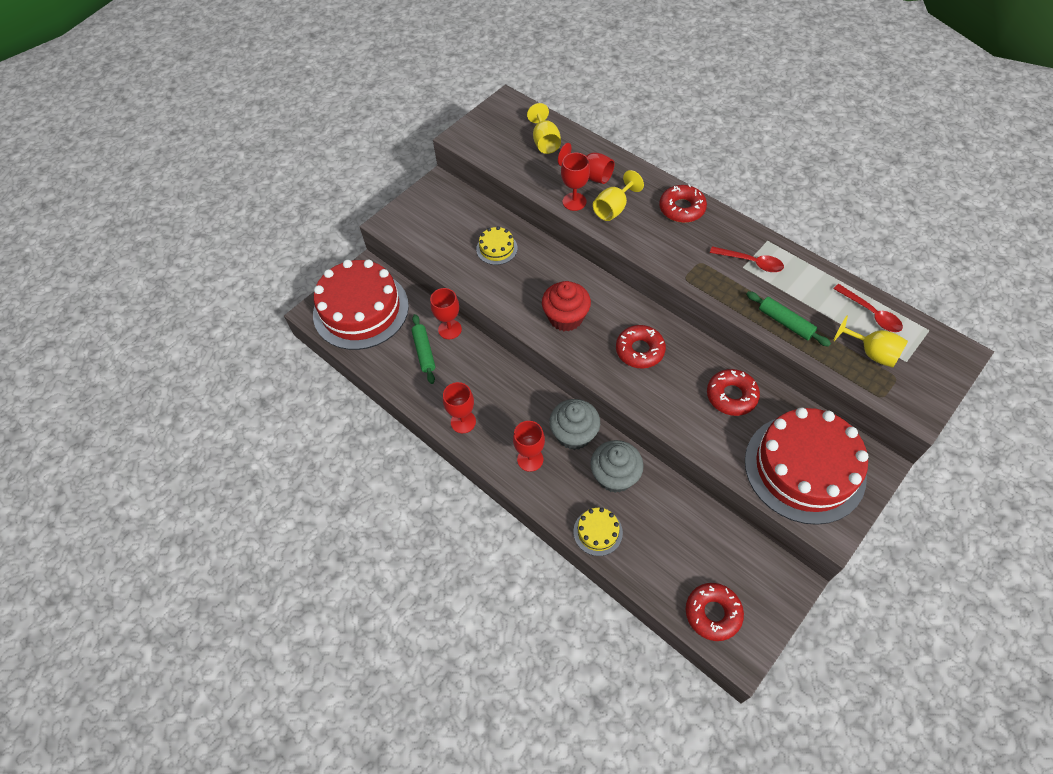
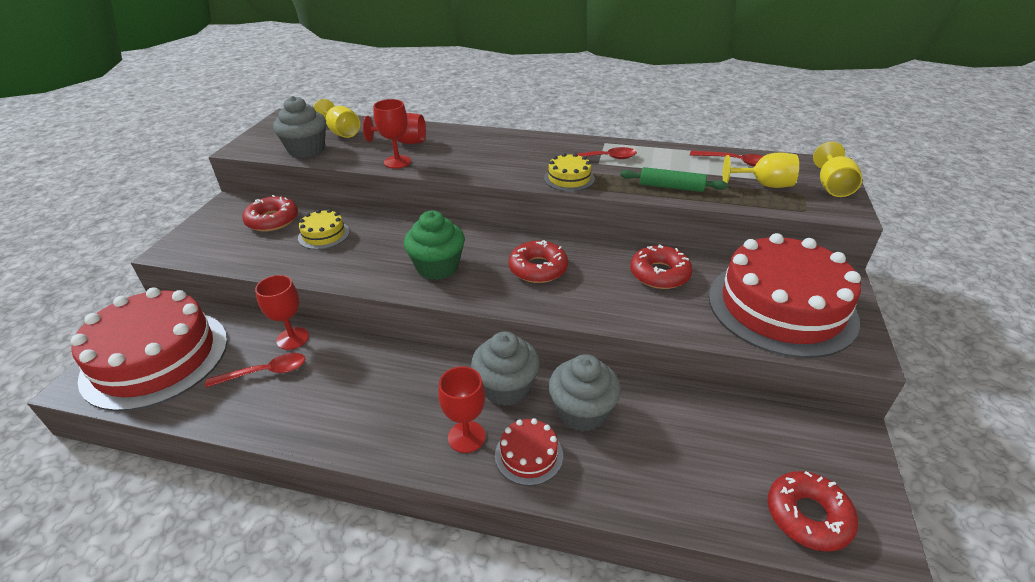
camera: 30 degrees left, 20 degrees down
green rolling pin [412,314,435,384] -> red spoon [205,353,305,388]
red goblet [443,382,476,433] -> none
red cupcake [542,281,591,331] -> green cupcake [404,211,465,280]
yellow cake [573,508,623,556] -> yellow cake moved to [544,153,595,191]
yellow goblet [593,170,644,221] -> yellow goblet moved to [813,142,862,197]
red donut [659,184,707,223] -> red donut moved to [242,195,298,232]
none -> grey cupcake [273,96,326,158]
none -> red cake [495,418,563,486]

